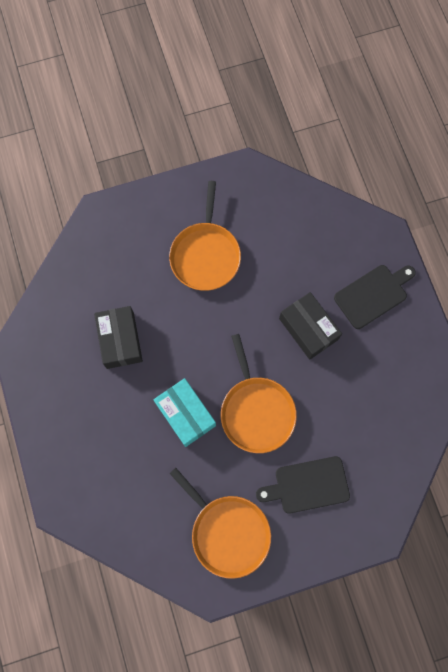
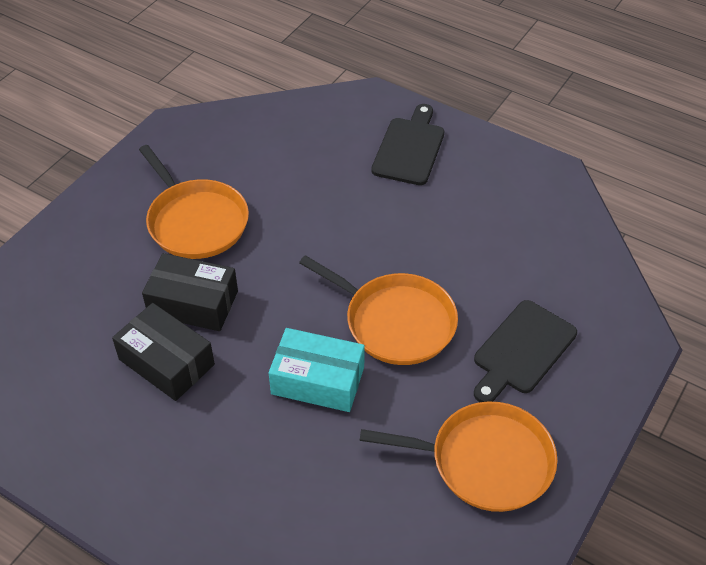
camera: 40 degrees left, 25 degrees down
black box [279,292,342,360] -> black box moved to [142,253,238,331]

